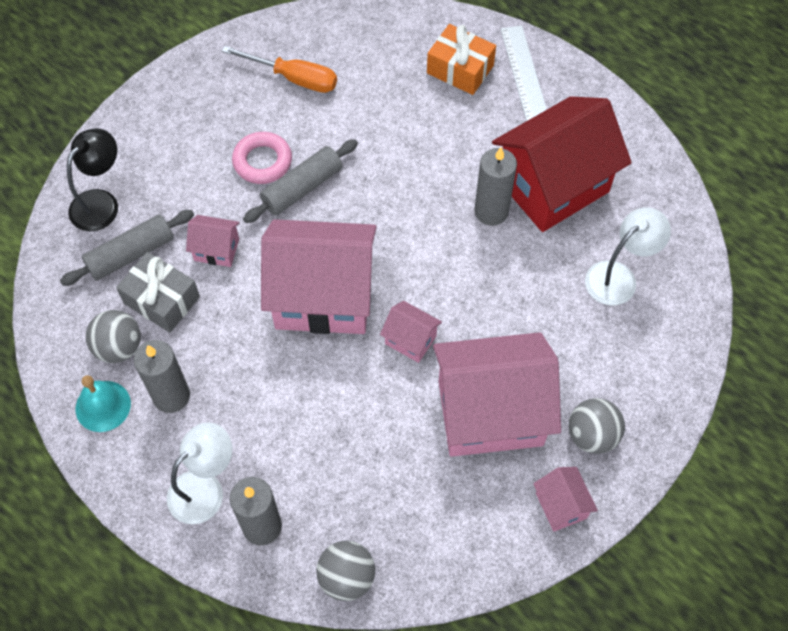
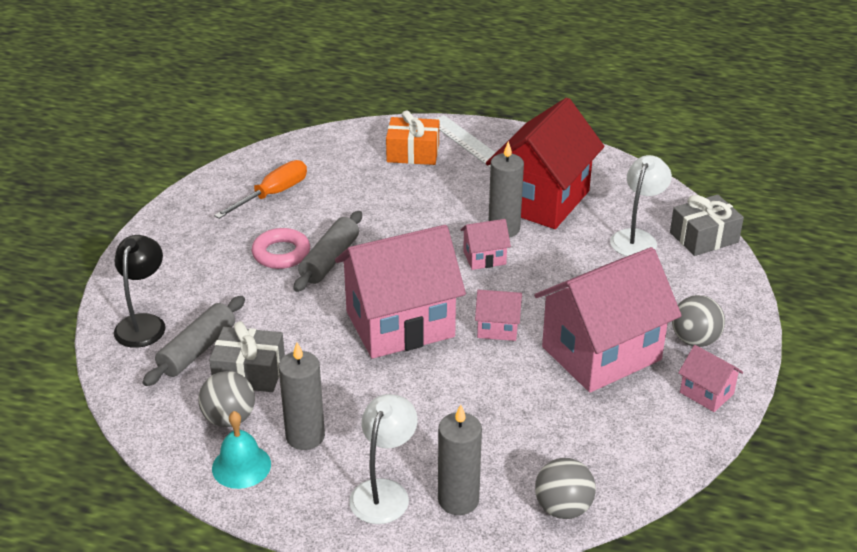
camera: 25 degrees left, 25 degrees down
pink house [186,215,240,267] -> pink house moved to [460,219,511,270]
orange screwdriver [222,46,337,93] -> orange screwdriver turned 45 degrees counterclockwise [214,160,307,219]
none -> grey gift [670,194,744,256]

